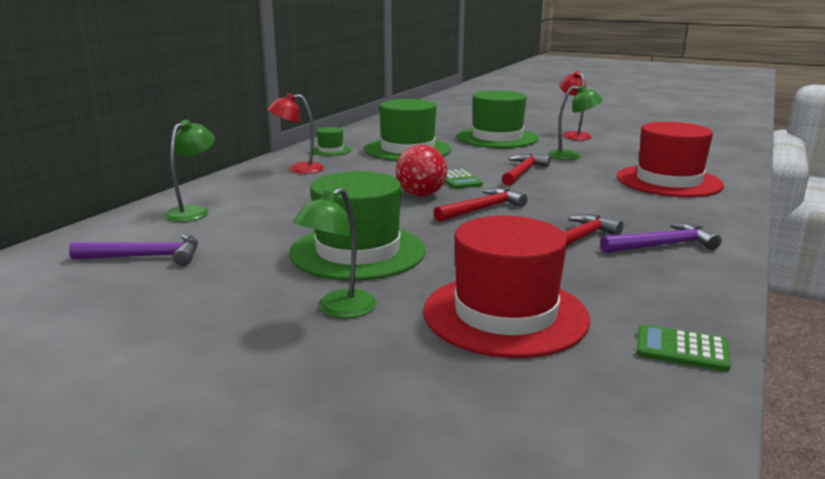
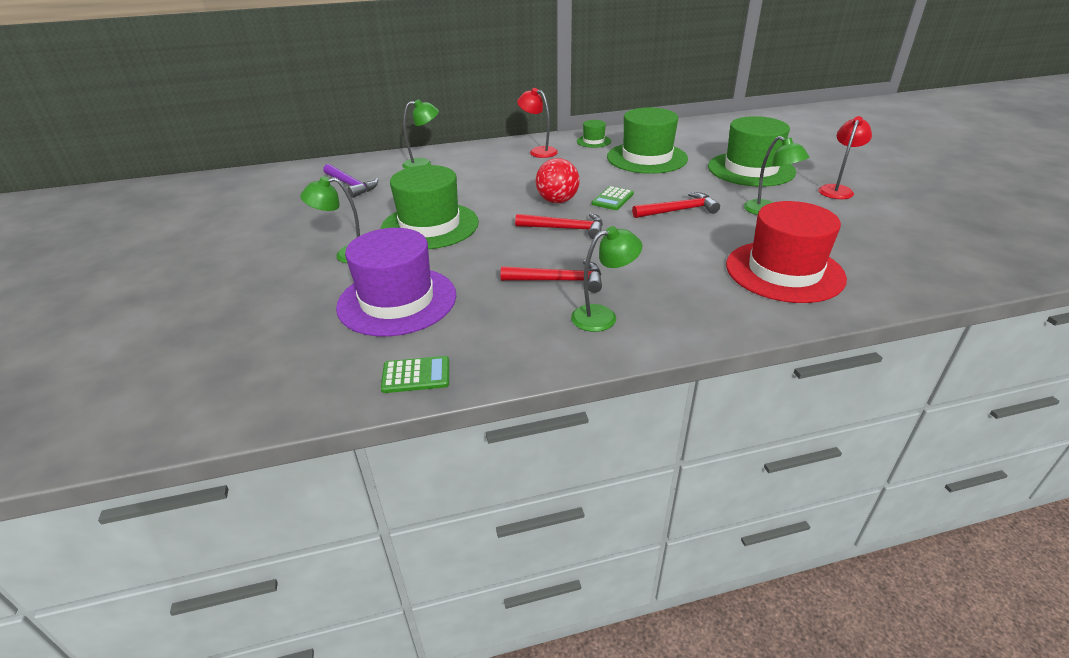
camera: 50 degrees right, 15 degrees up
red hat [423,216,590,358] -> purple hat [336,228,456,336]
purple hammer [600,223,722,253] -> green lamp [571,226,642,332]
green calculator [636,324,731,372] -> green calculator turned 105 degrees clockwise [381,356,449,393]

